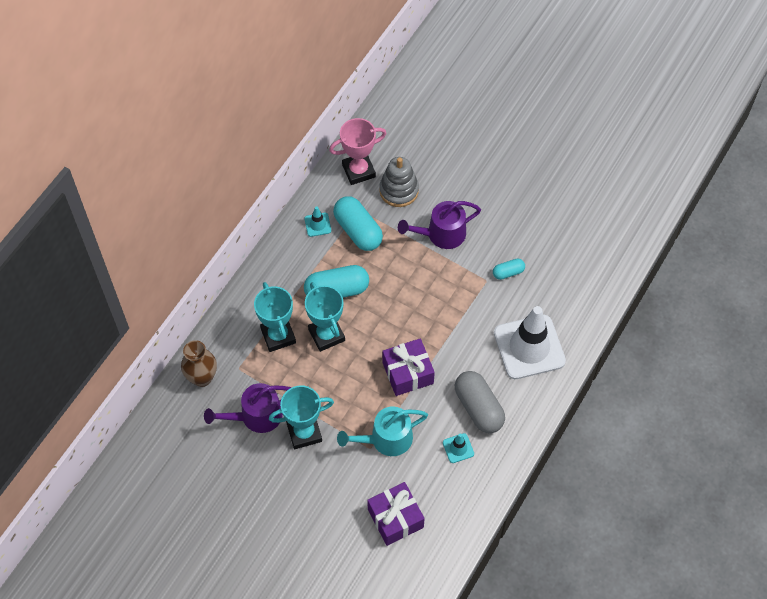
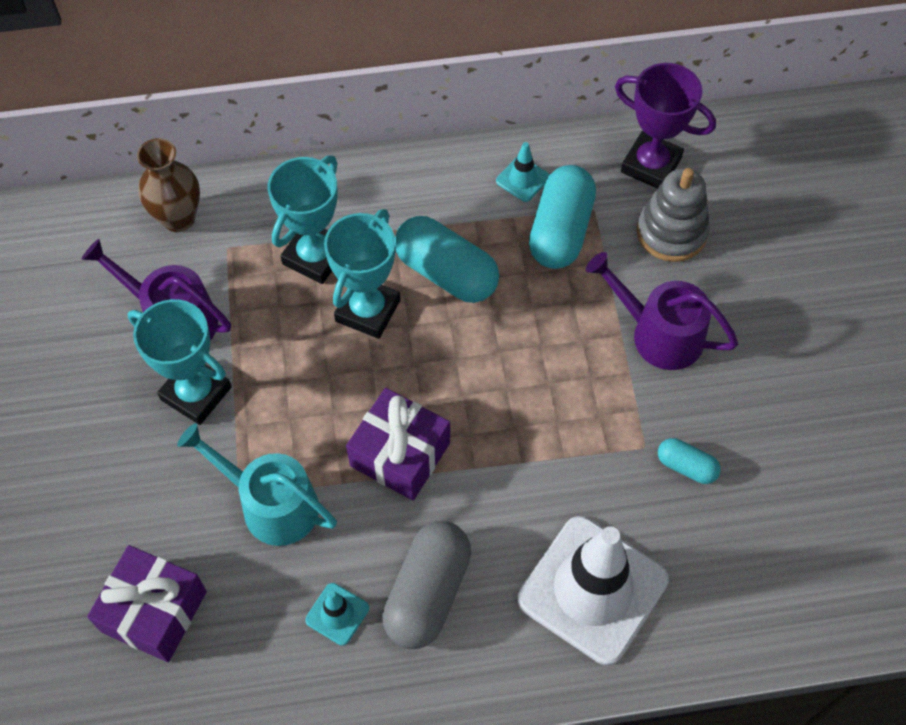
camera: 50 degrees right, 0 degrees up
pink trophy [329,118,387,185] -> purple trophy [615,63,716,189]

